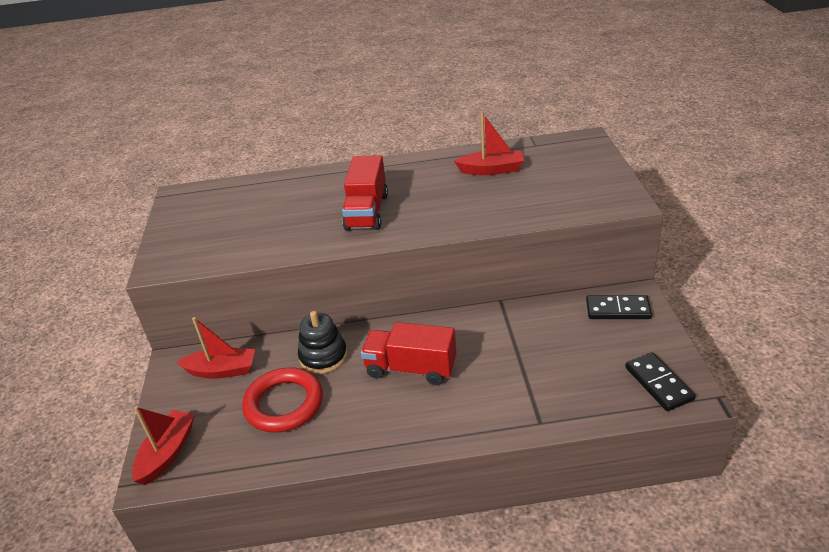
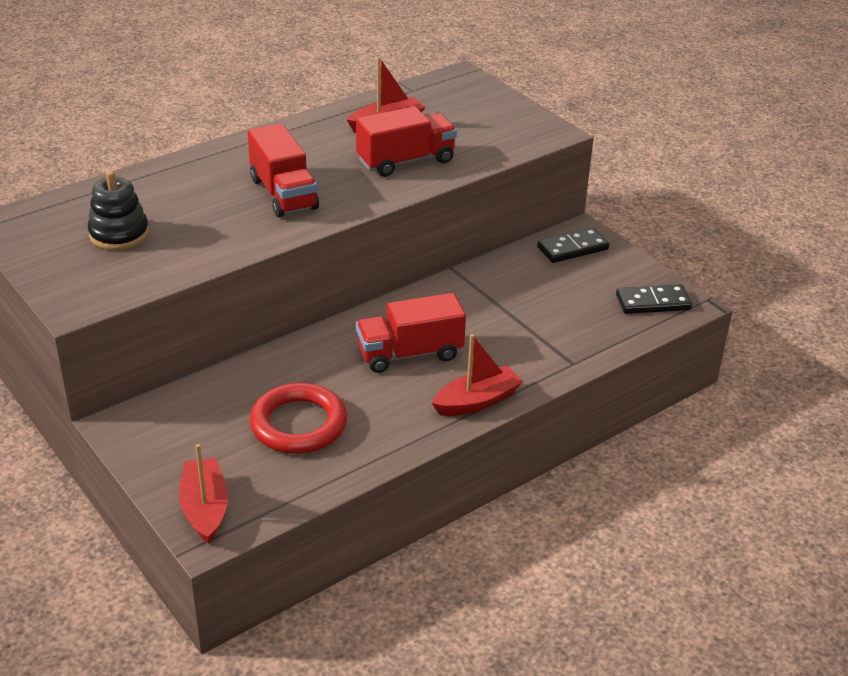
camera: 35 degrees left, 0 degrees up
red boat [176,317,255,379] -> red boat moved to [432,334,523,416]
black stacking toy [298,311,347,374] -> black stacking toy moved to [88,171,149,251]
black domino [625,352,695,411] -> black domino turned 45 degrees counterclockwise [616,284,692,314]
none -> red truck [356,106,457,177]

